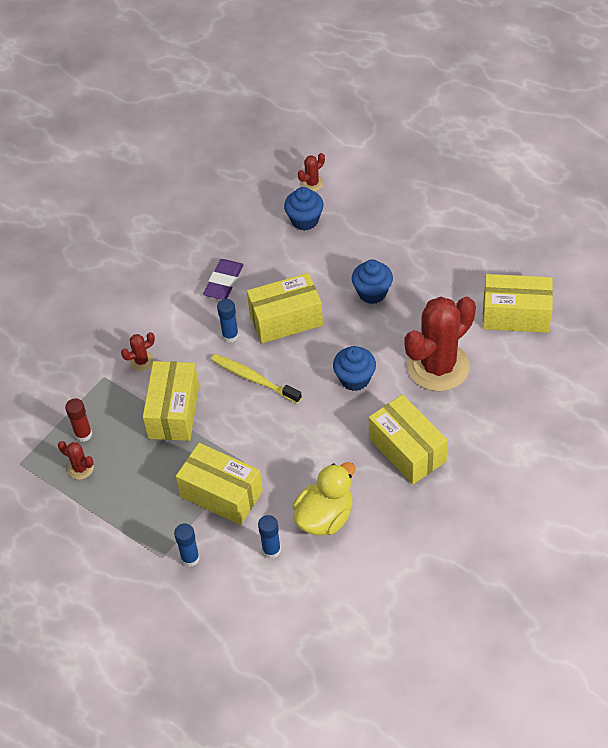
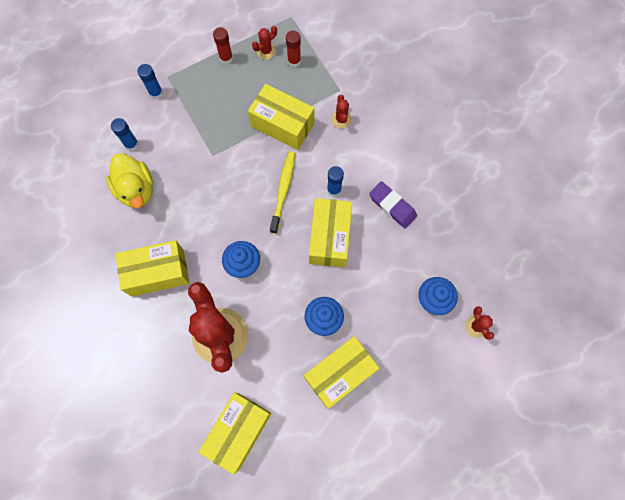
camera: 110 degrees right, 20 degrees up
yellow box [176,443,263,525] -> yellow box moved to [304,336,379,409]
yellow toothbrush [211,354,302,404] -> yellow toothbrush turned 45 degrees counterclockwise [270,151,295,234]
none -> red glue stick [213,27,233,64]

